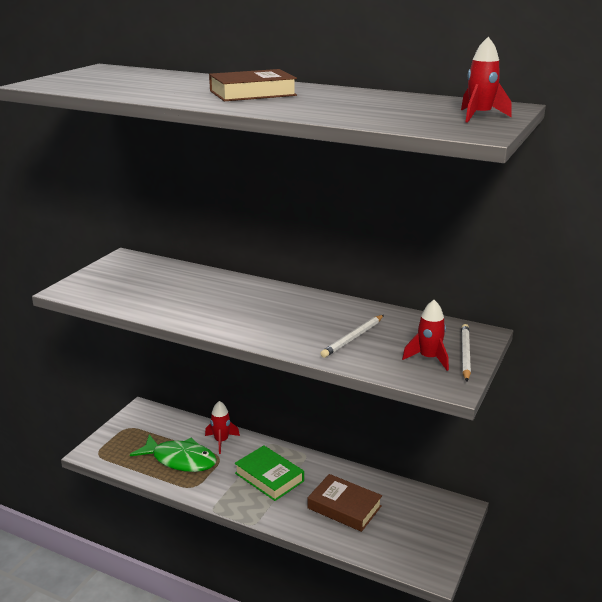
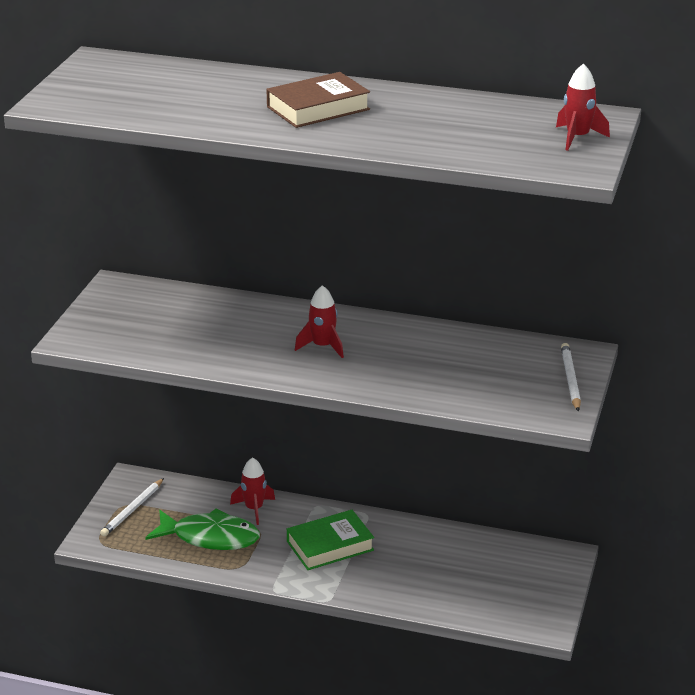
camera: 10 degrees left, 5 degrees up
green book [235,445,304,501] -> green book turned 60 degrees counterclockwise [287,510,374,570]
brown book [308,474,382,532] -> none
white pencil [320,315,384,358] -> white pencil moved to [100,478,164,537]
red rocket [402,300,449,371] -> red rocket moved to [295,285,344,358]

